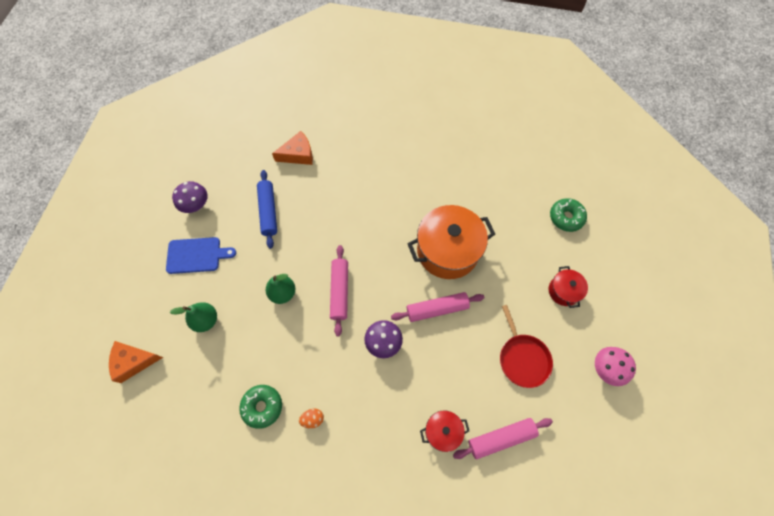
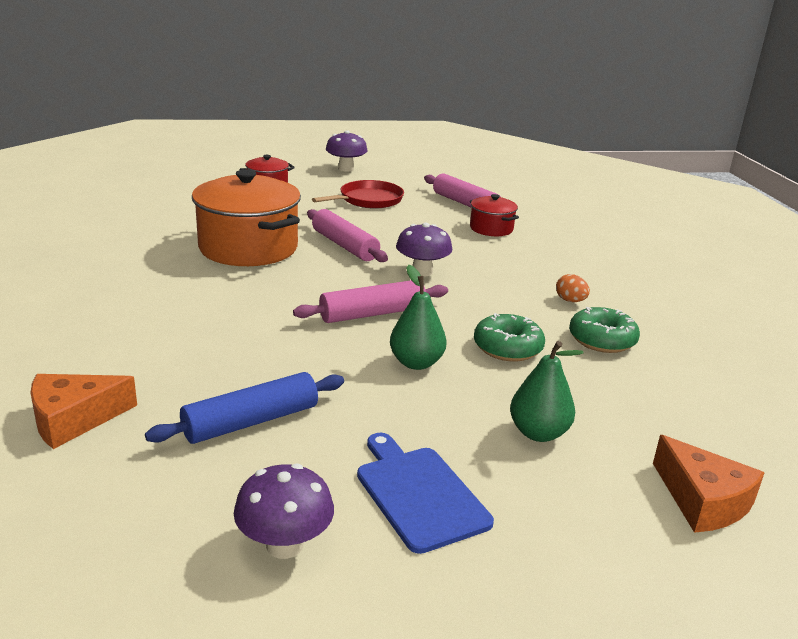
camera: 115 degrees left, 40 degrees down
orange cheese [272,131,313,165] -> orange cheese turned 75 degrees counterclockwise [31,374,137,449]
green donut [550,198,587,232] -> green donut moved to [474,313,545,362]
pink mushroom [595,347,636,386] -> purple mushroom [326,130,368,172]

